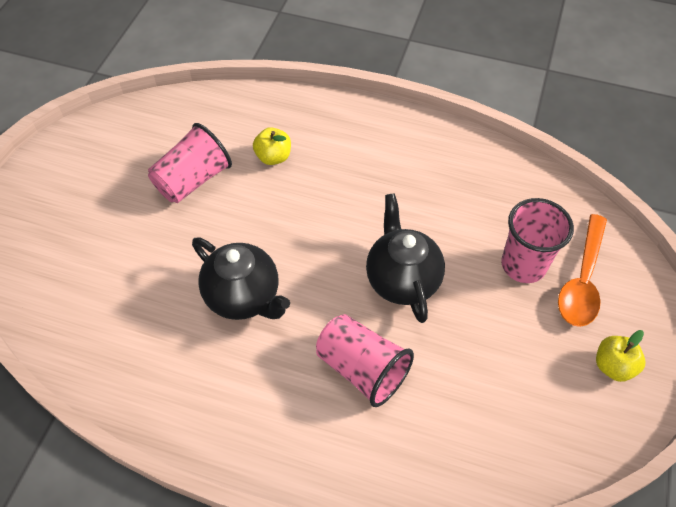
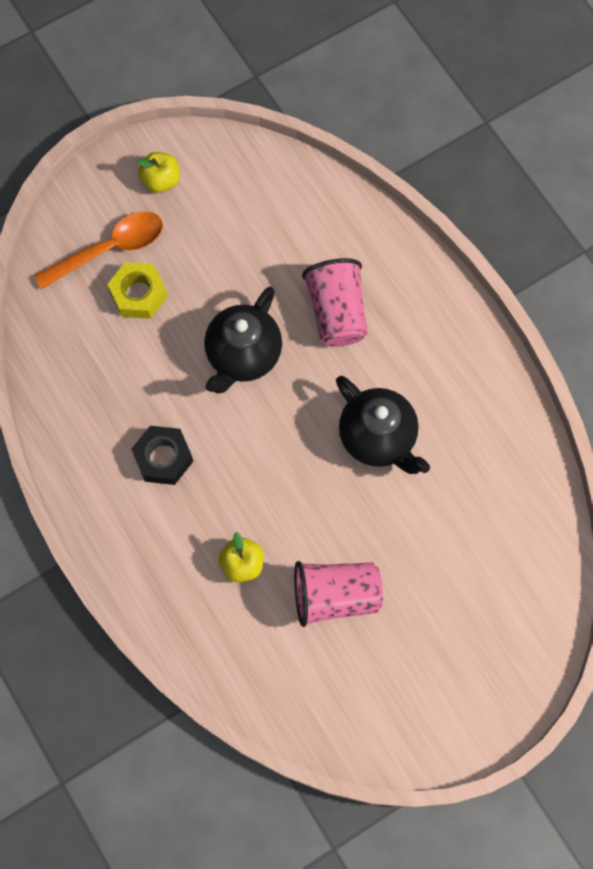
camera: 140 degrees left, 15 degrees up
black teapot [192,237,290,320] -> black teapot turned 150 degrees clockwise [336,376,430,474]
pink cup [501,198,574,283] -> yellow nut [107,262,168,319]
none -> black nut [131,426,193,485]

